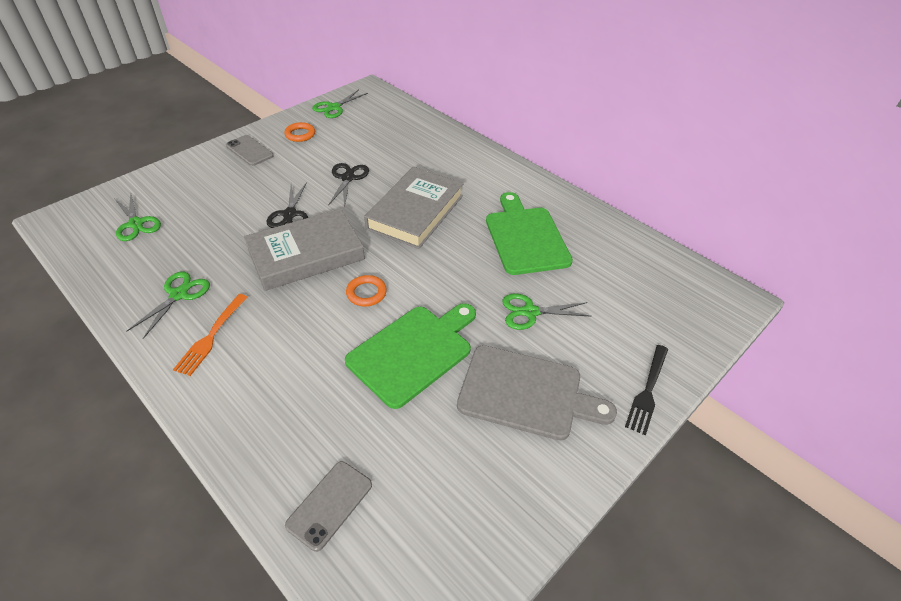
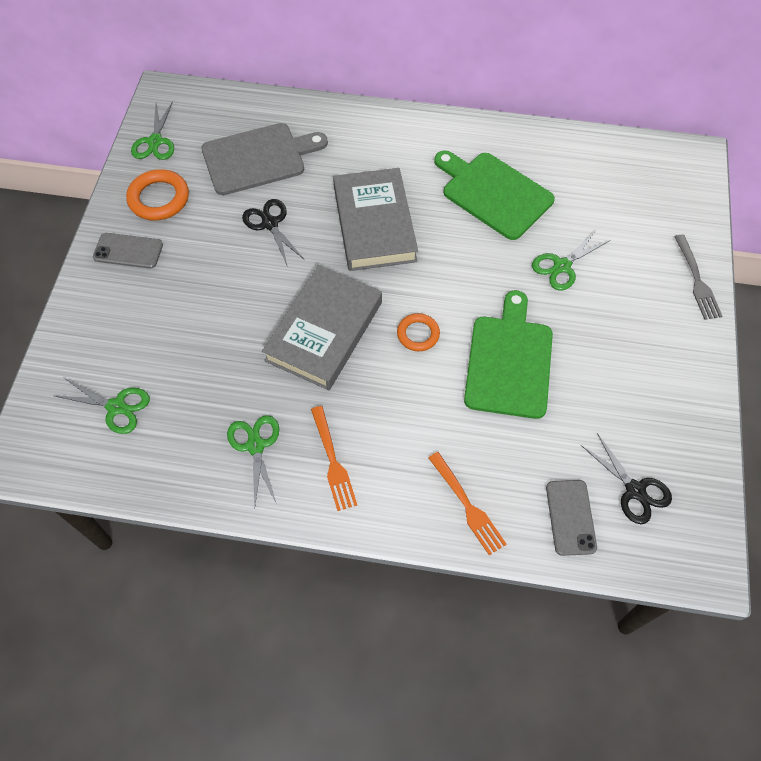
camera: 35 degrees left, 15 degrees up
black scissors [266,182,308,228] -> black scissors moved to [581,433,672,524]
orange ring [284,122,315,142] -> orange ring [126,169,189,220], size x1.58
grey cutting board [457,345,617,440] -> grey cutting board moved to [201,123,328,195]
black fork [625,345,668,436] -> grey fork [674,234,722,320]
none -> orange fork [429,452,507,555]

